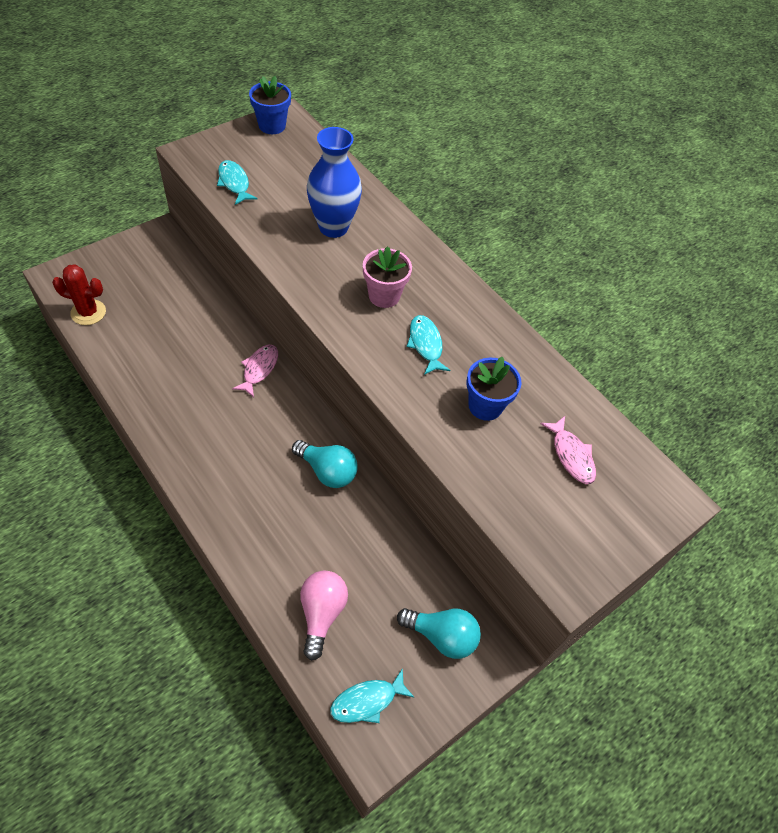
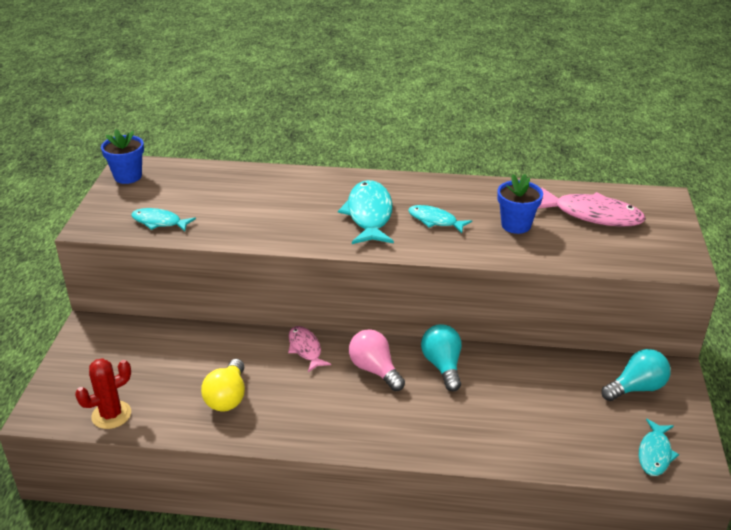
camera: 40 degrees left, 20 degrees down
turquoise light bulb [292,440,358,488] -> turquoise light bulb turned 90 degrees counterclockwise [421,324,462,392]
pink light bulb [300,570,348,661] -> pink light bulb moved to [349,329,405,391]
blue vase [307,127,362,238] -> none
pink flower pot [363,246,412,308] -> turquoise fish [338,180,394,244]
pink fish [540,416,596,484] -> pink fish [537,188,646,227], size x1.70
none -> yellow light bulb [201,359,245,411]

